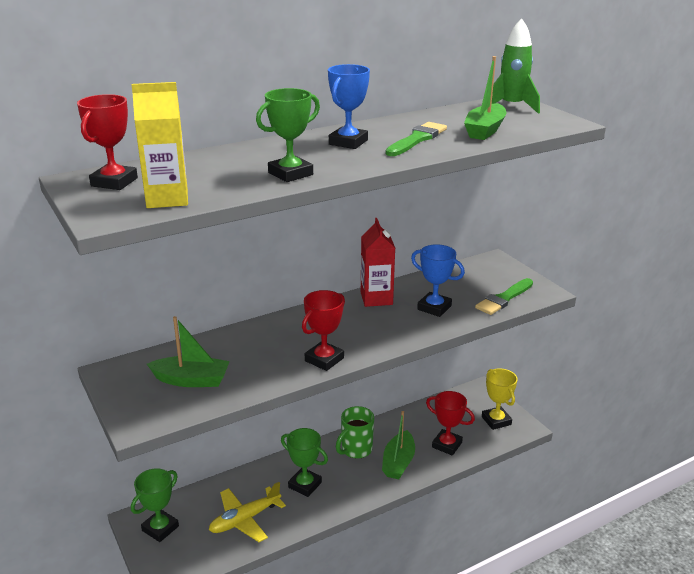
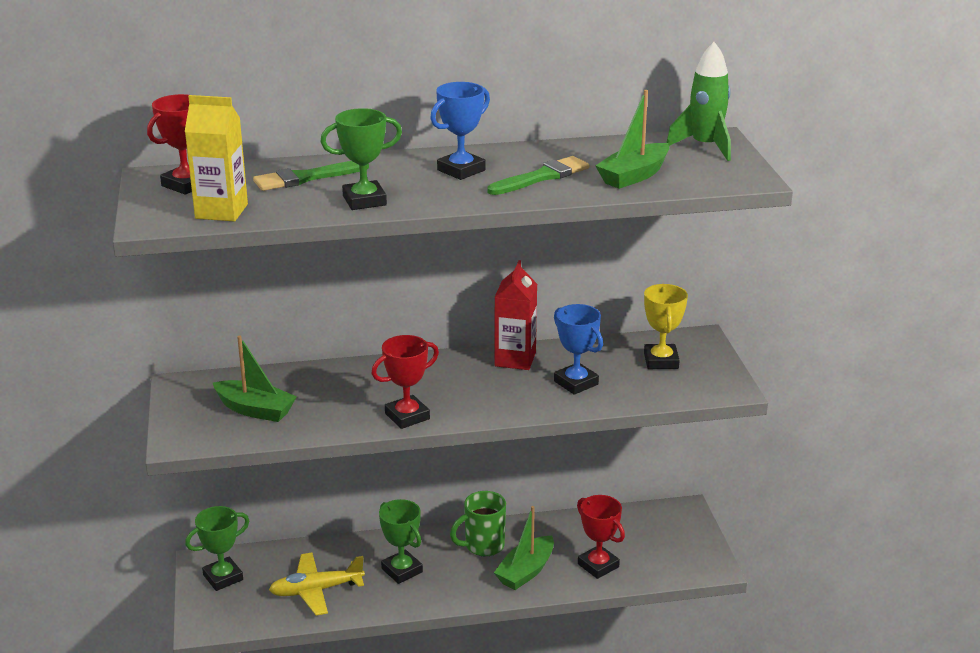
camera: 20 degrees right, 0 degrees up
green brush [475,278,533,315] -> green brush moved to [253,161,369,191]
yellow trophy [482,368,517,430] -> yellow trophy moved to [644,284,688,369]

